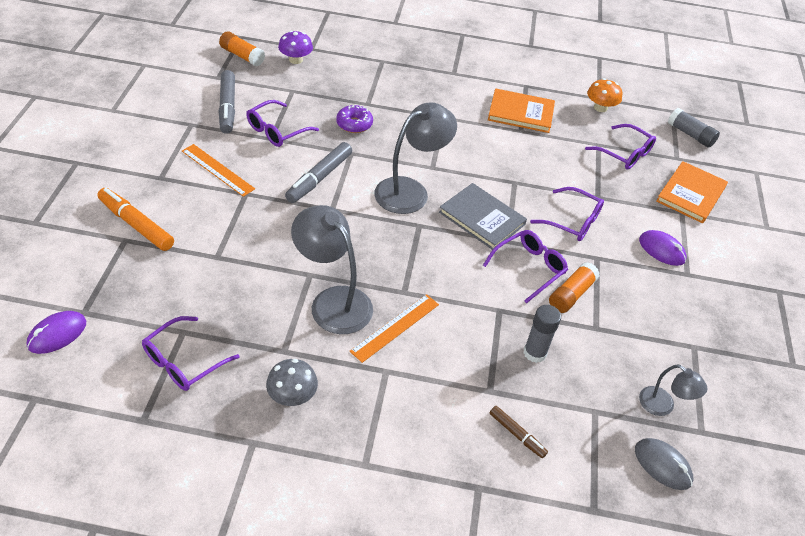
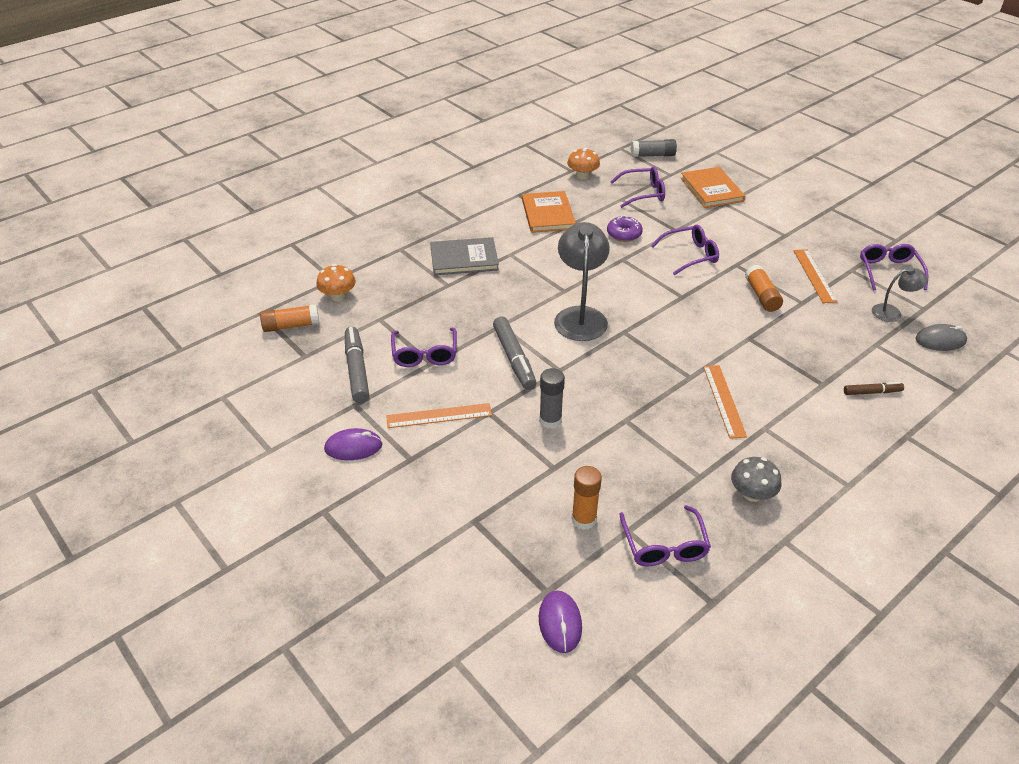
camera: 45 degrees left, 5 degrees down
orange marker [97,188,174,251] -> none
grey marker [218,70,235,134] -> grey marker turned 135 degrees counterclockwise [345,327,369,403]
purple mushroom [278,30,313,64] -> orange mushroom [316,264,356,301]
grey lamp [291,205,373,334] -> none
purple donut [336,105,373,133] -> purple donut moved to [607,215,643,242]
grey book [439,183,527,250] -> grey book moved to [430,237,499,275]
purple glasses [483,230,568,303] -> purple glasses moved to [860,244,928,291]
orange book [488,88,555,133] -> orange book turned 60 degrees counterclockwise [522,191,576,233]
grey glue stick [523,305,561,363] -> grey glue stick moved to [539,368,565,429]
purple mouse [639,230,687,266] -> purple mouse moved to [324,428,382,460]
none -> orange glue stick [571,466,602,530]
none -> orange ruler [794,249,838,303]

